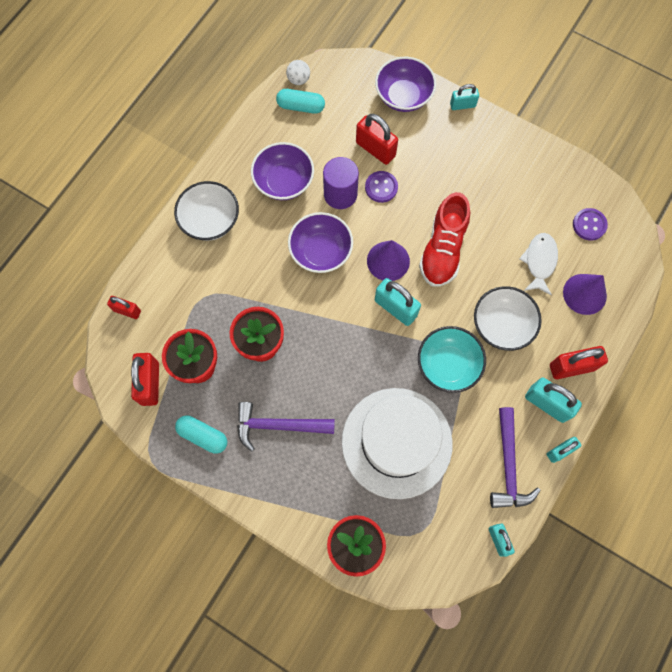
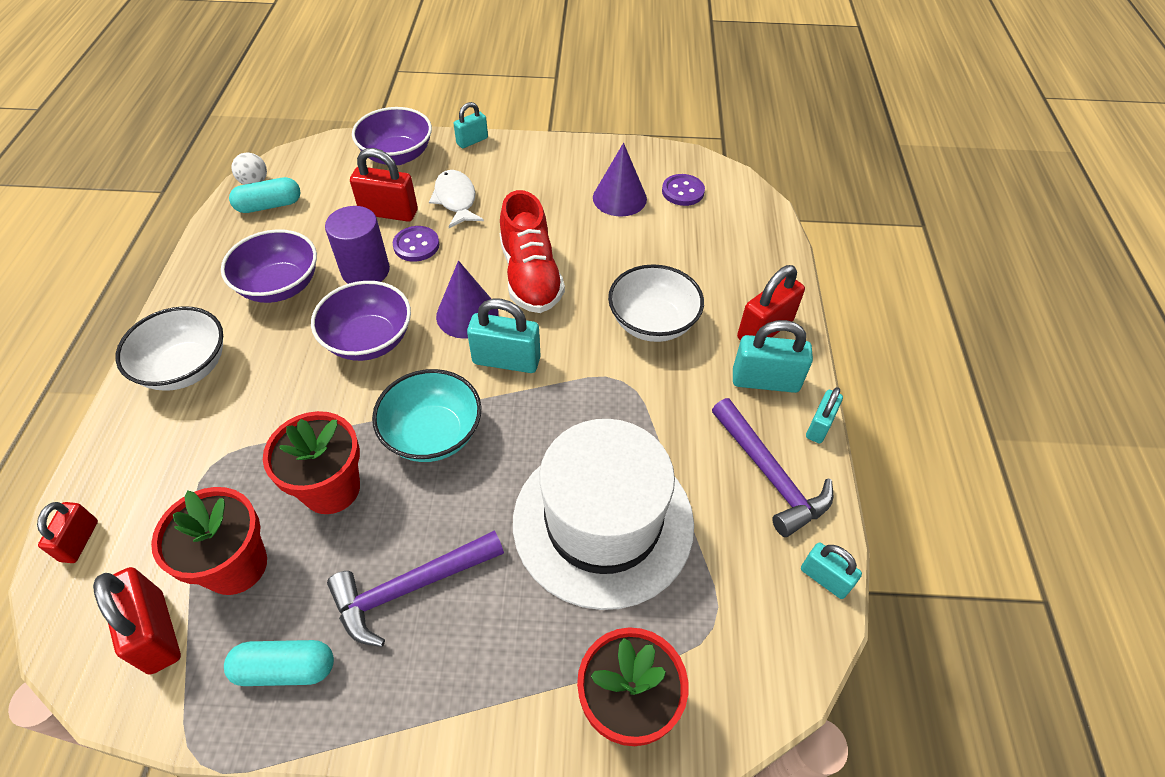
camera: 30 degrees left, 20 degrees down
red padlock [107,296,141,319] -> red padlock turned 75 degrees counterclockwise [37,502,98,563]
turquoise bowl [418,326,486,393] -> turquoise bowl moved to [372,369,481,462]
white fish [519,233,558,296] -> white fish moved to [429,170,484,228]
purple cone [563,274,607,315] -> purple cone moved to [593,143,647,216]

